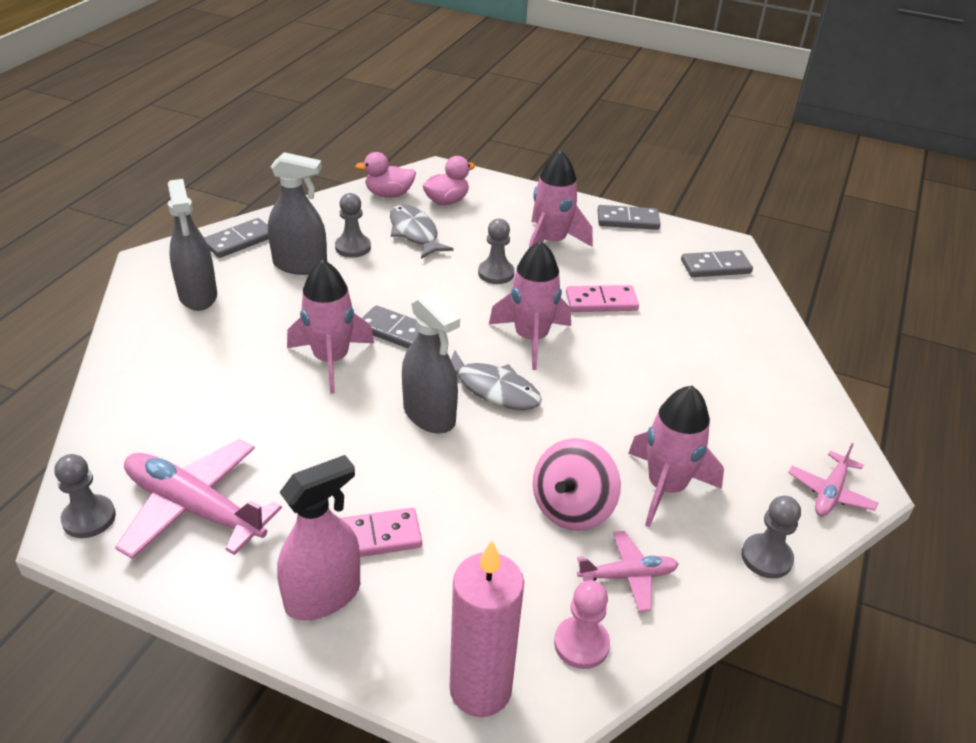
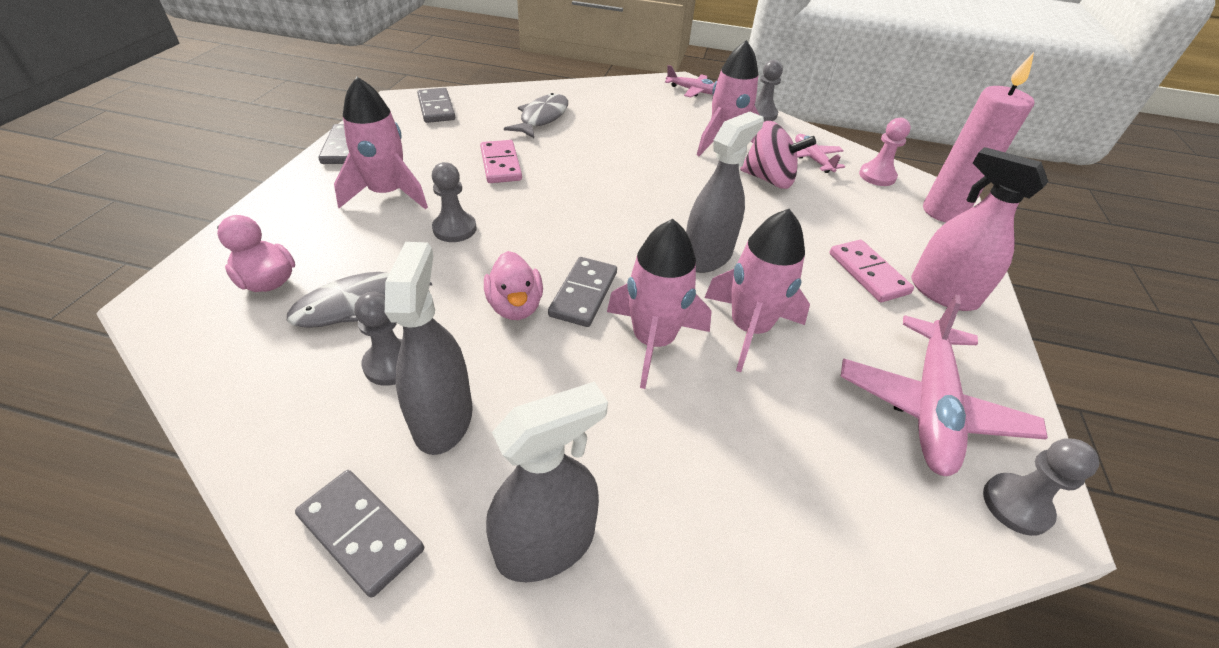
camera: 100 degrees left, 5 degrees up
pink duck [355,152,416,198] -> pink duck moved to [484,251,543,320]
grey fish [451,351,542,410] -> grey fish moved to [504,93,568,138]
pink rocket [489,241,571,370] -> pink rocket moved to [704,209,810,372]

